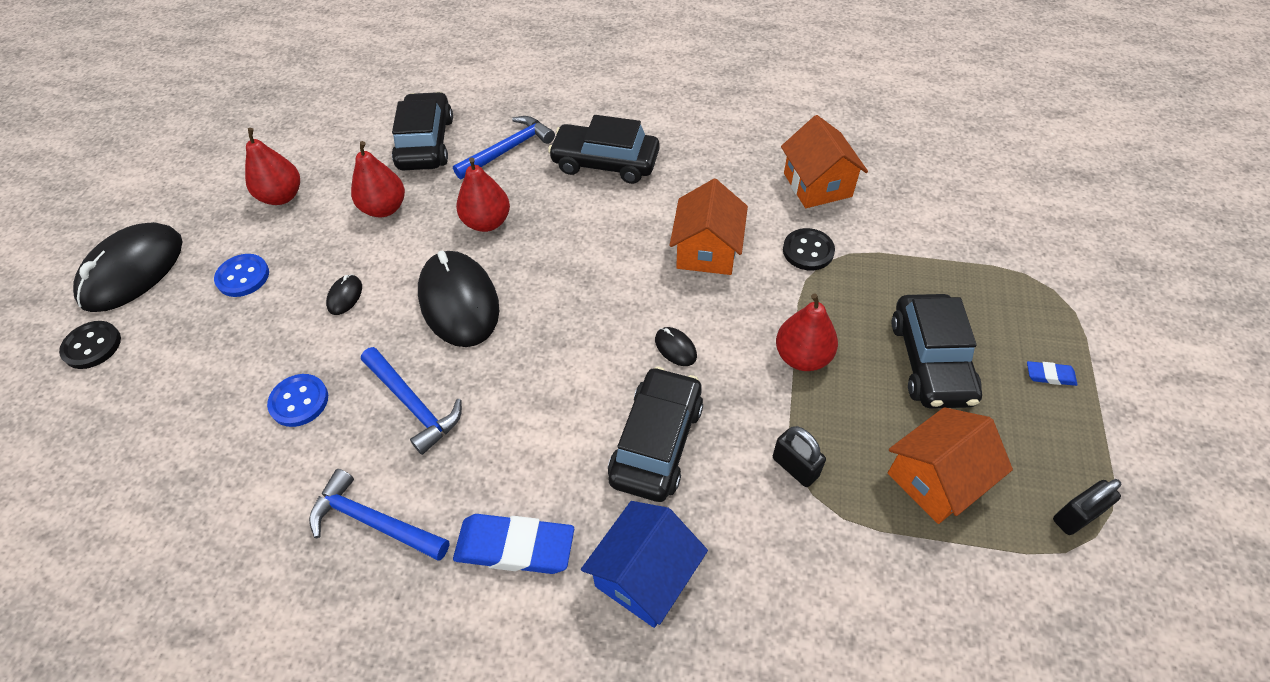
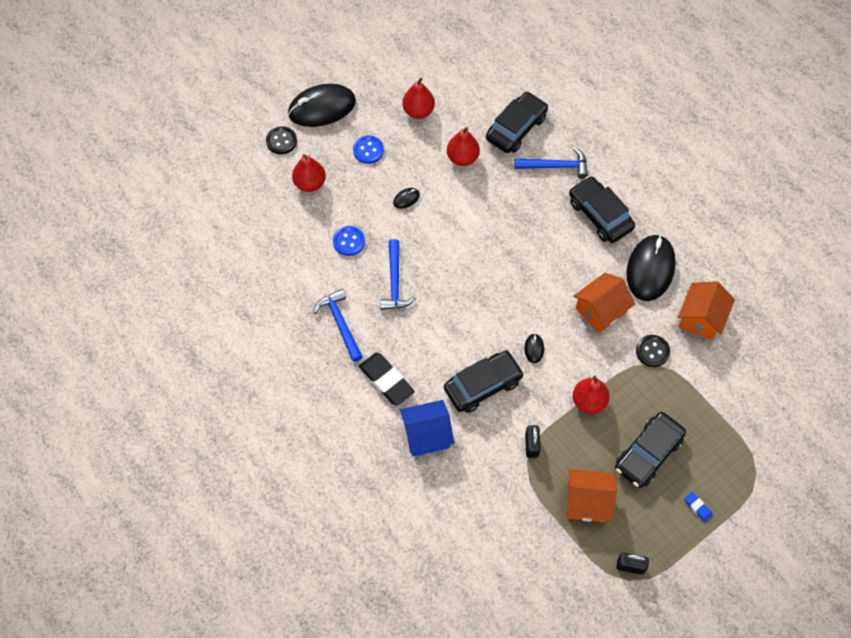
camera: 40 degrees right, 10 degrees up
black mouse [418,251,499,347] -> black mouse moved to [627,235,676,301]
blue eraser [453,514,574,574] -> black eraser [359,353,415,406]
red pear [456,157,510,232] -> red pear moved to [292,154,326,192]

